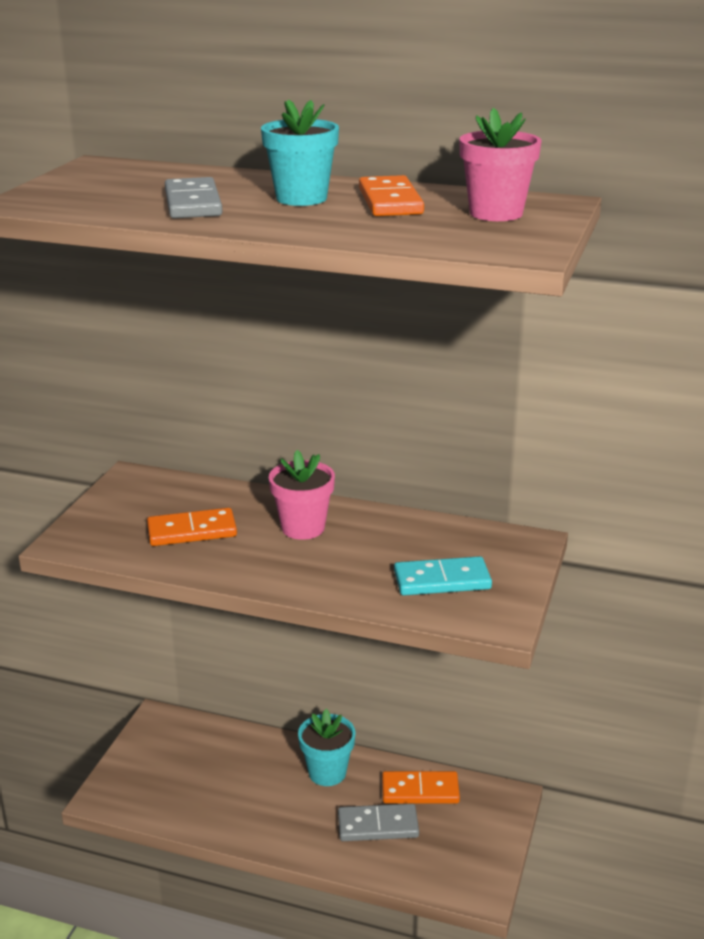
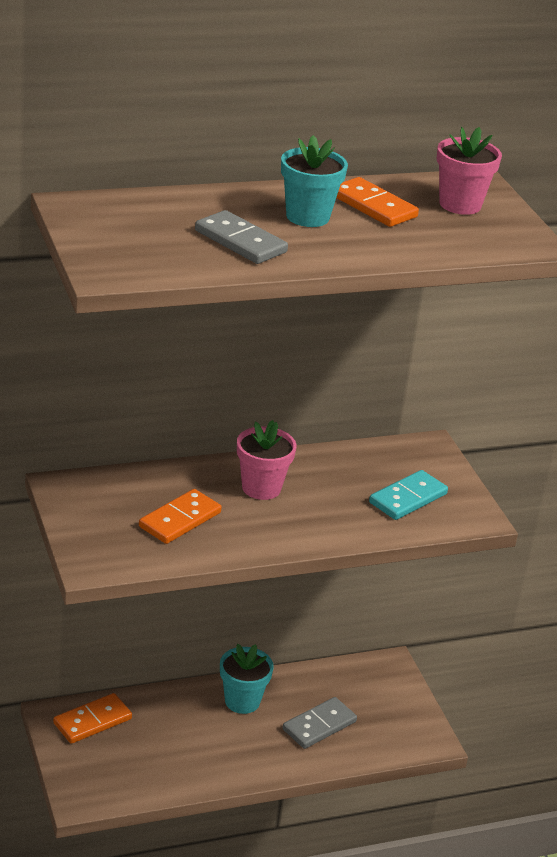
camera: 40 degrees left, 5 degrees up
orange domino [382,771,460,804] -> orange domino moved to [53,693,132,744]

